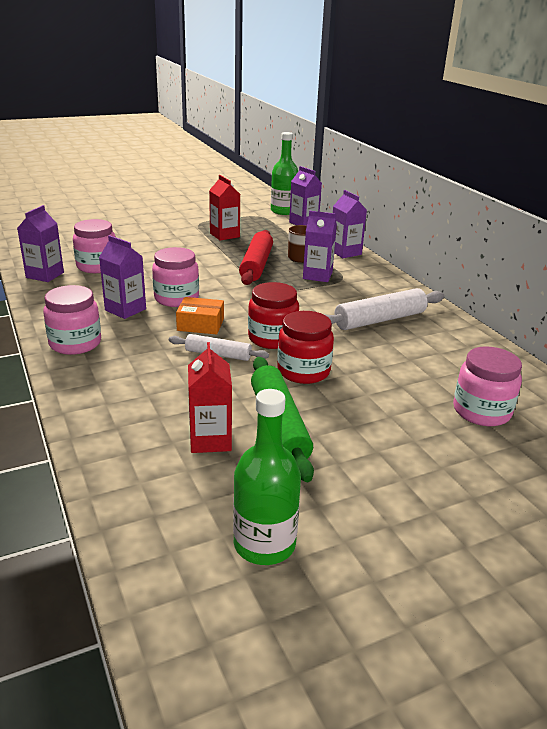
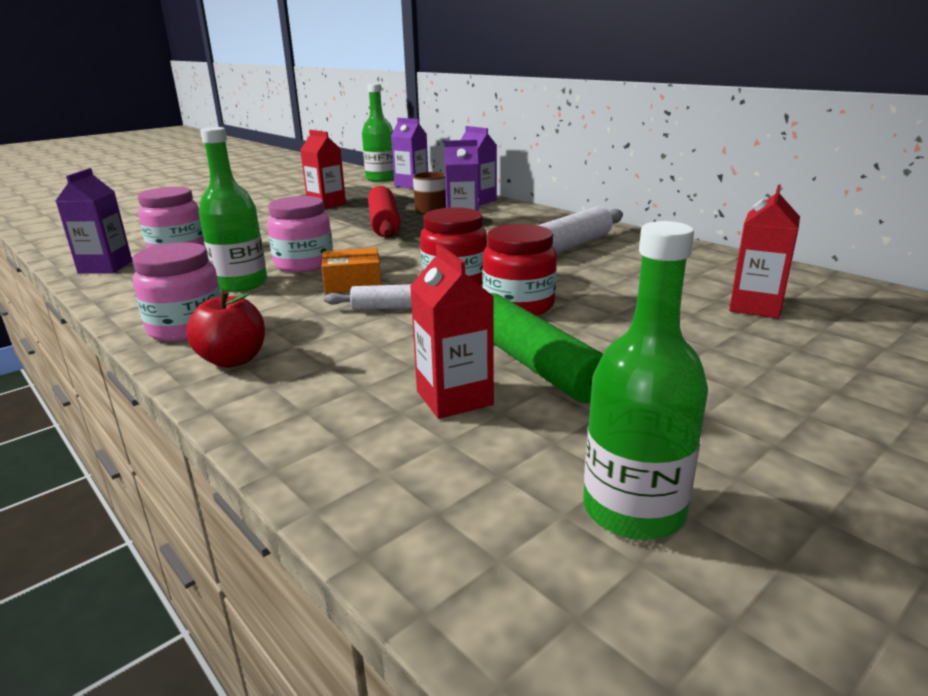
camera: 15 degrees left, 5 degrees down
purple carton [99,235,146,319] -> green bottle [199,127,267,292]
pink jar [453,346,522,426] -> red carton [729,185,800,319]
none -> red apple [186,290,265,368]

